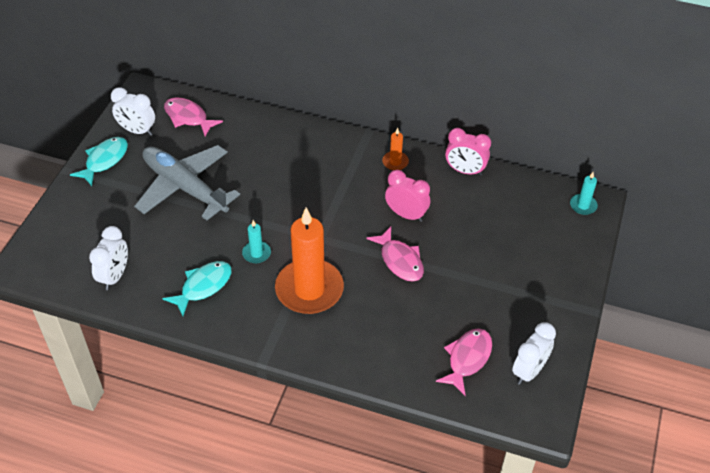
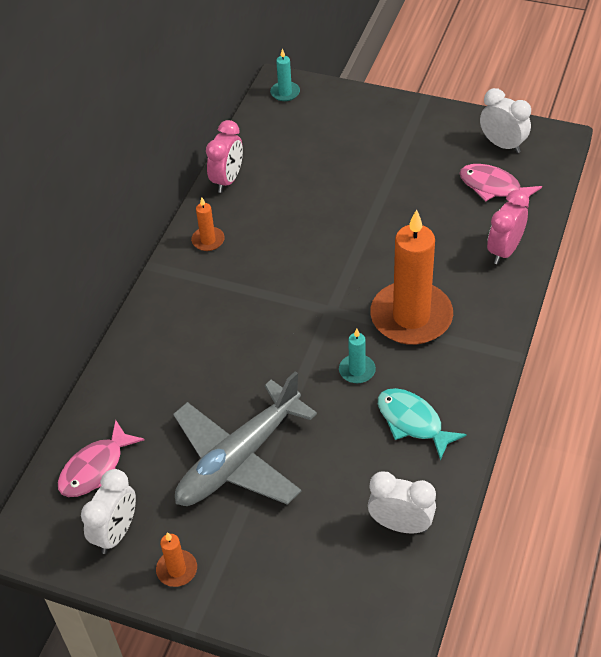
camera: 85 degrees left, 0 degrees up
turquoise fish [70,137,128,186] -> orange candle [156,532,197,587]
pink fish [366,227,424,282] -> none
pink clock [385,170,430,222] -> pink clock moved to [487,190,529,264]

